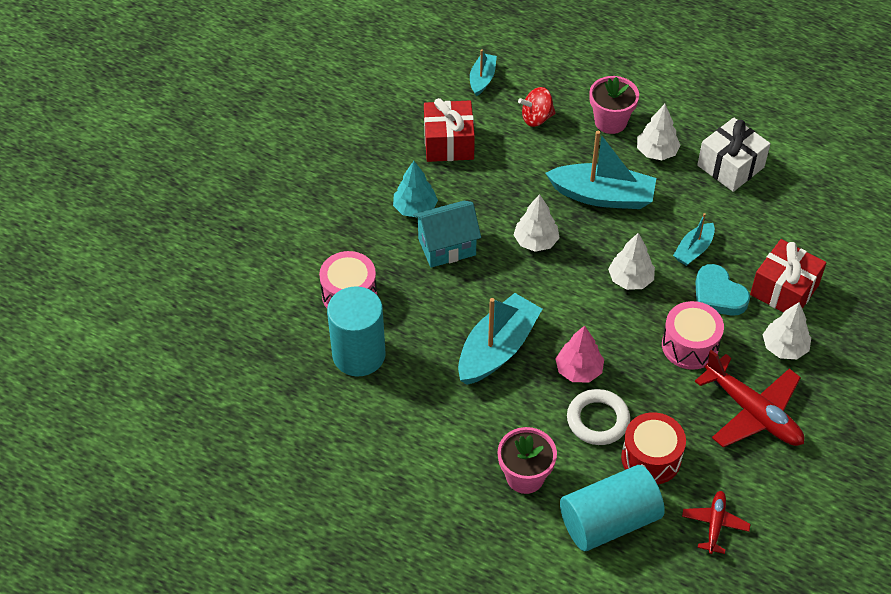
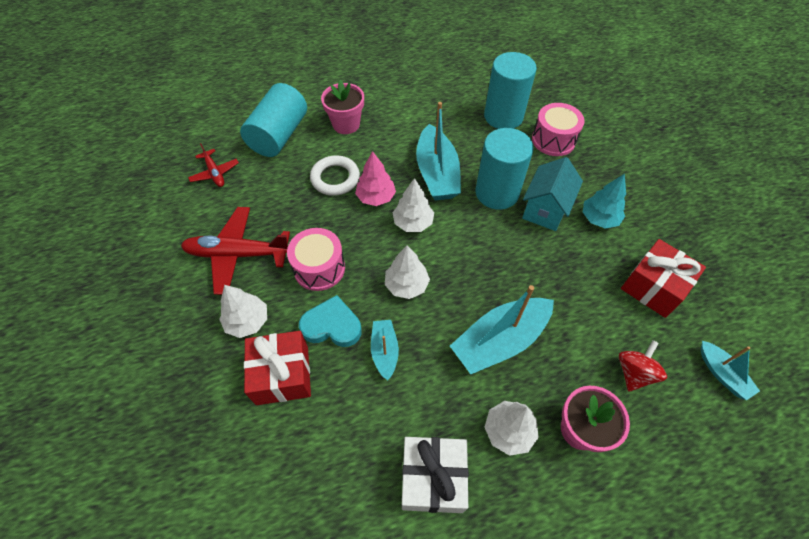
camera: 135 degrees right, 5 degrees up
white tree [514,194,559,252] -> white tree moved to [392,178,434,232]
red drum [621,412,686,484] -> none
none -> turquoise cylinder [475,128,534,210]

